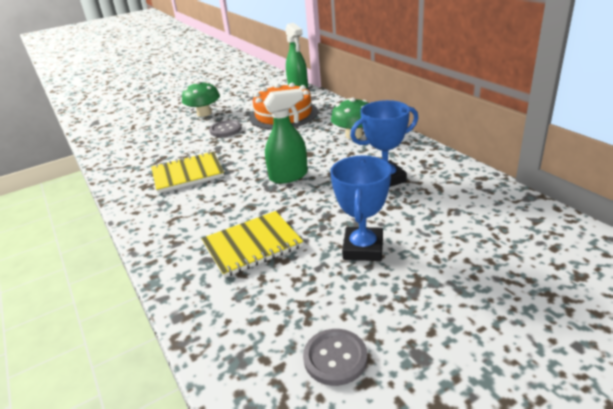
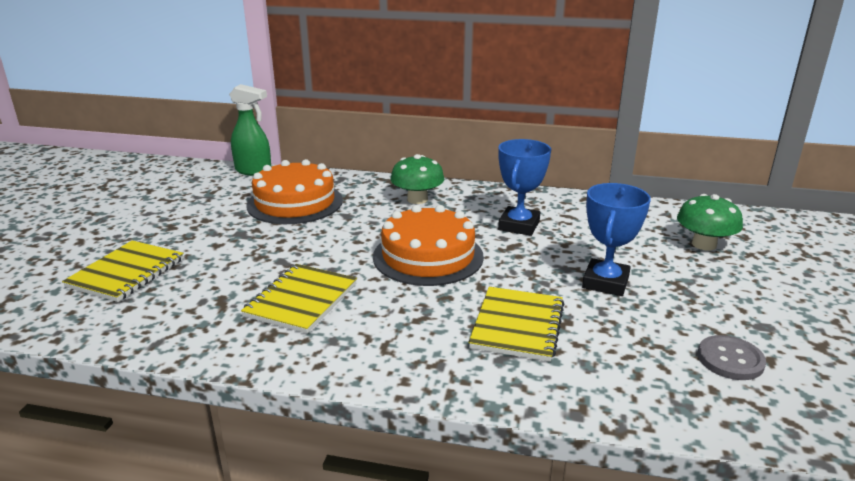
camera: 50 degrees left, 5 degrees down
green mushroom [182,81,220,117] -> green mushroom moved to [677,194,743,250]
grey button [209,120,242,137] -> none
green spray bottle [263,89,308,184] -> orange cake [373,205,484,286]
blue trophy [330,155,391,261] -> blue trophy turned 60 degrees clockwise [582,183,651,296]
none -> yellow notebook [62,240,184,302]

